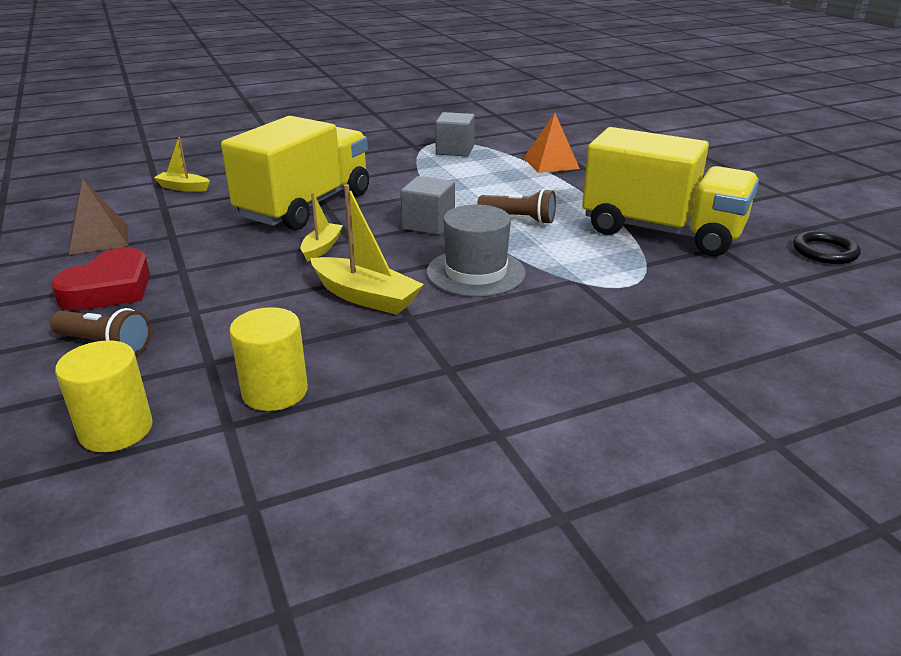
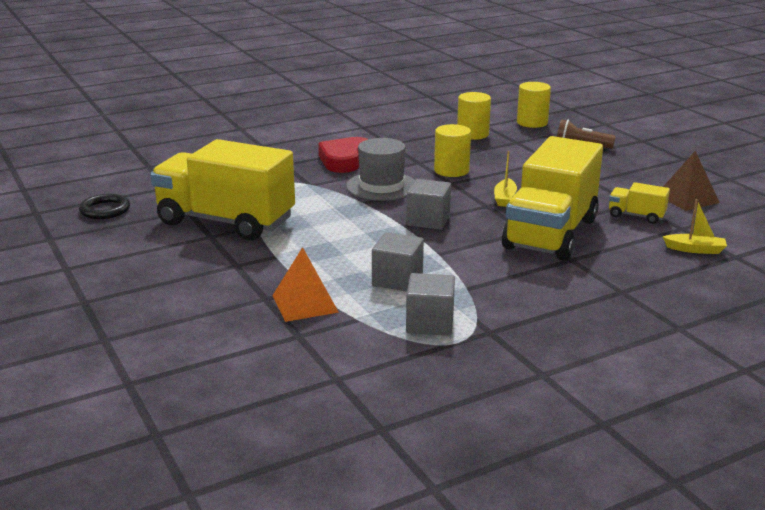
camera: 175 degrees right, 5 degrees down
red heart [51,247,150,310] -> red heart moved to [318,137,368,173]
yellow boat [310,184,424,315] -> yellow cylinder [434,124,471,177]
brown flashlight [477,189,556,224] -> none
none -> grey cube [372,232,424,291]
none -> yellow truck [609,182,670,224]

